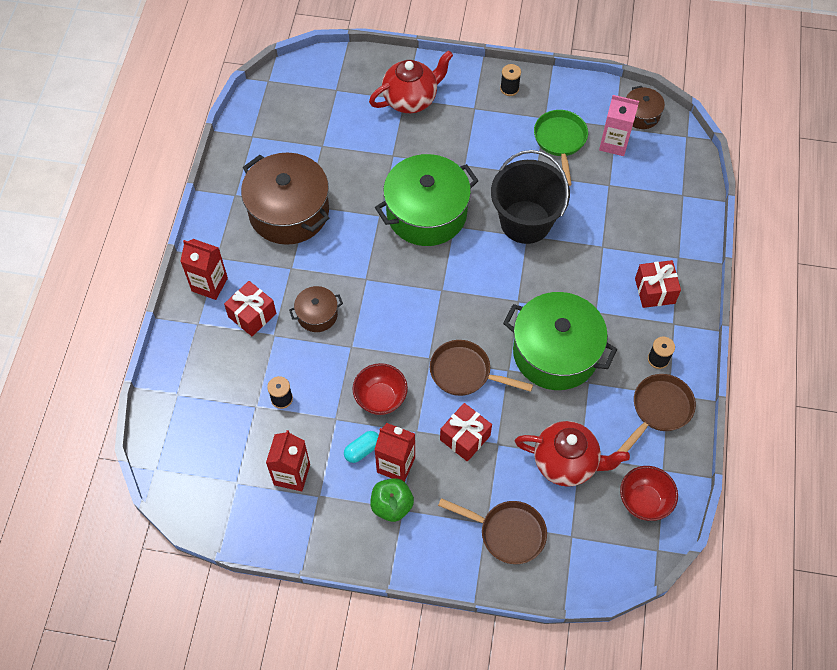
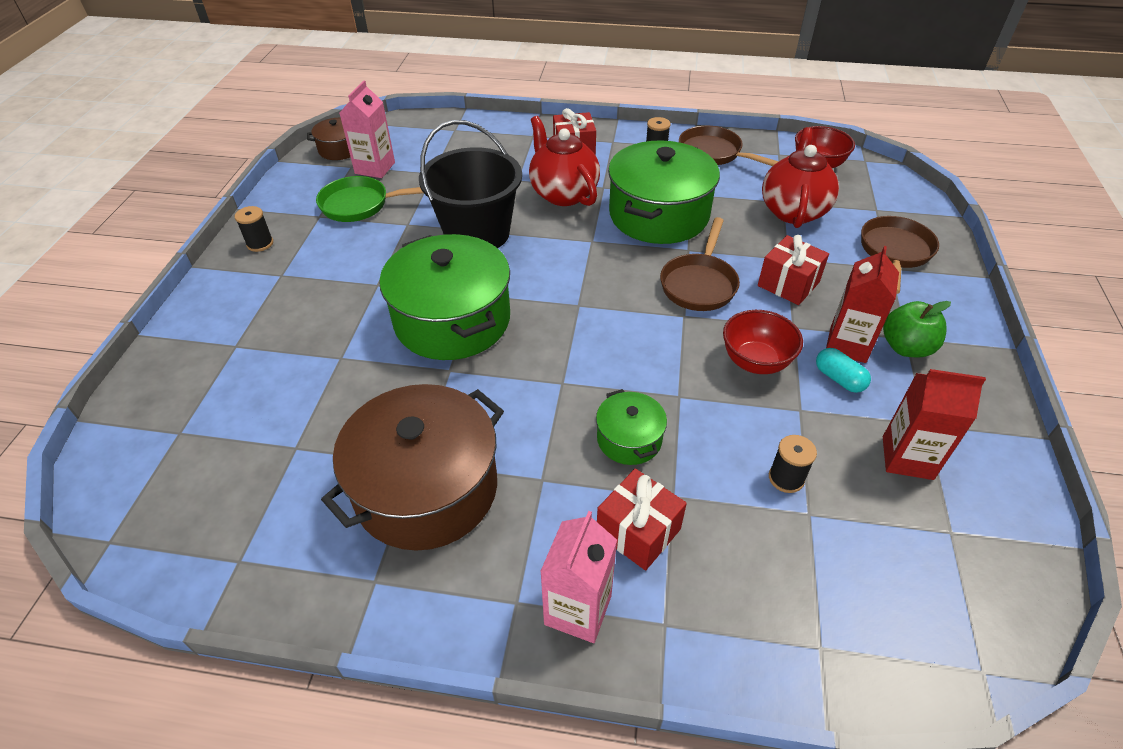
camera: 90 degrees left, 15 degrees down
red carton [180,239,228,300] -> pink carton [540,511,617,643]
brown pot [289,286,343,332] -> green pot [596,389,667,465]
red teapot [369,50,453,113] -> red teapot moved to [529,116,600,206]

